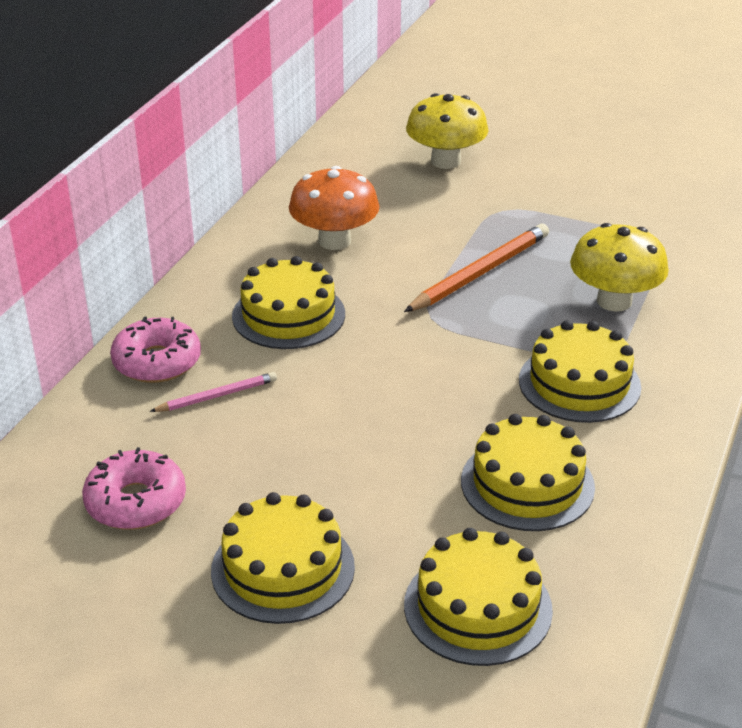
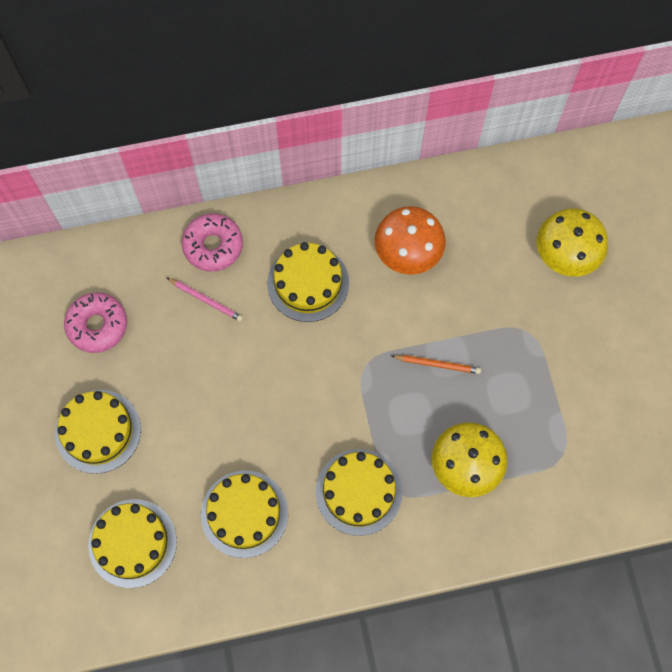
camera: 55 degrees right, 35 degrees up
orange pencil [404,224,549,312] -> orange pencil [391,355,481,374], size x0.55

